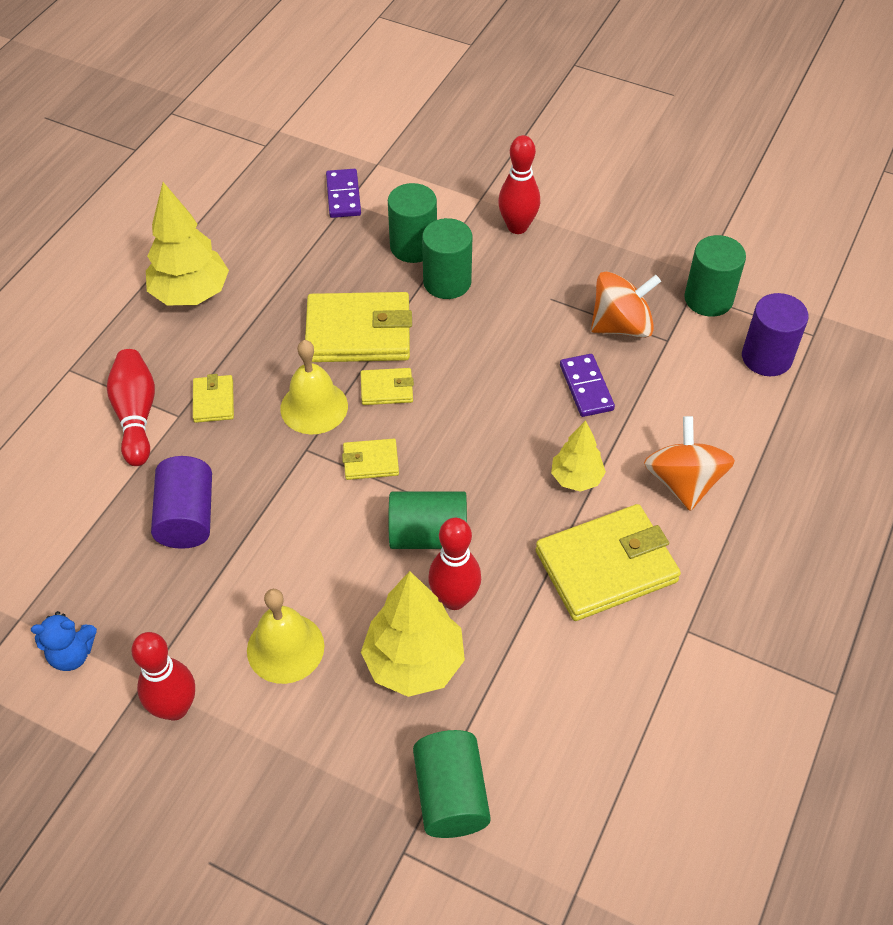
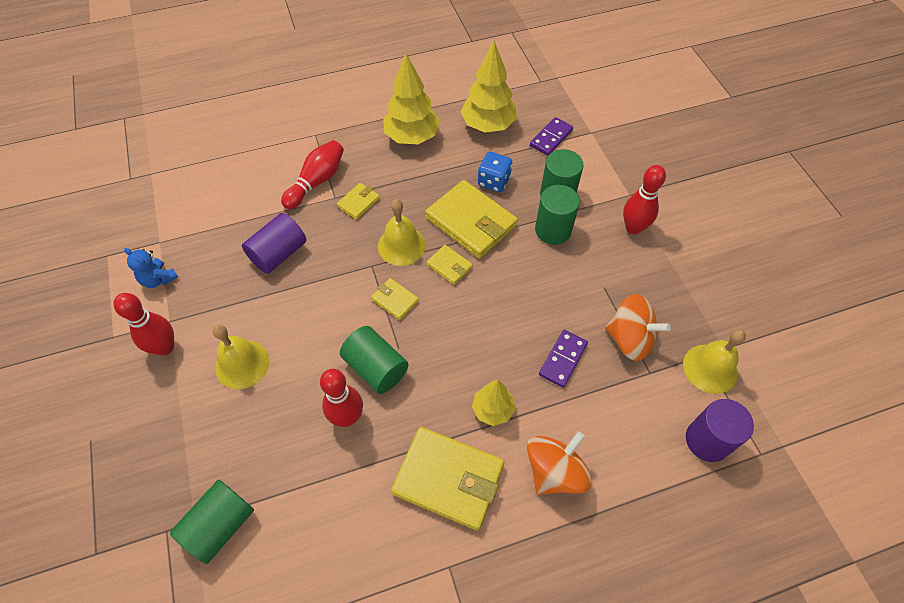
camera: 45 degrees right, 5 degrees up
yellow tree [361,571,465,697] -> yellow tree moved to [461,41,517,133]
green cylinder [684,235,746,317] -> yellow bell [683,329,746,394]
none -> blue dice [478,152,512,192]

